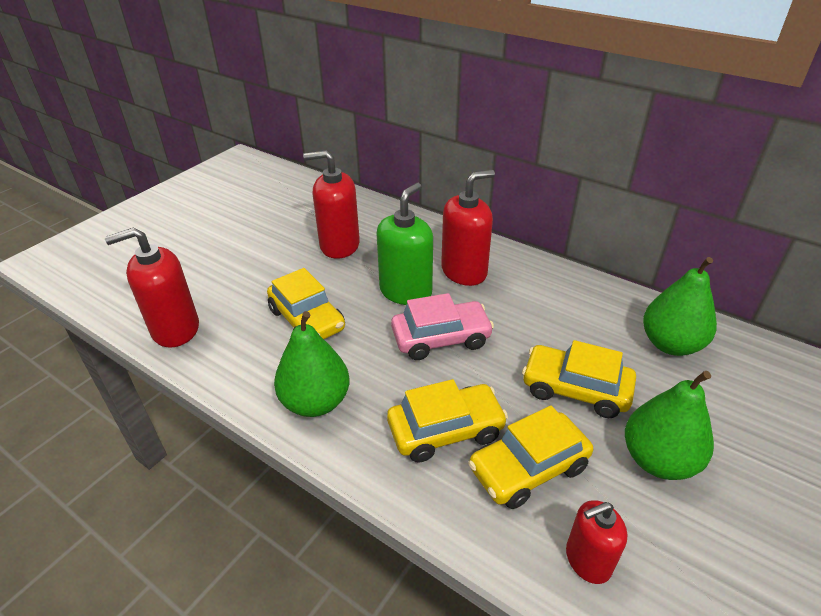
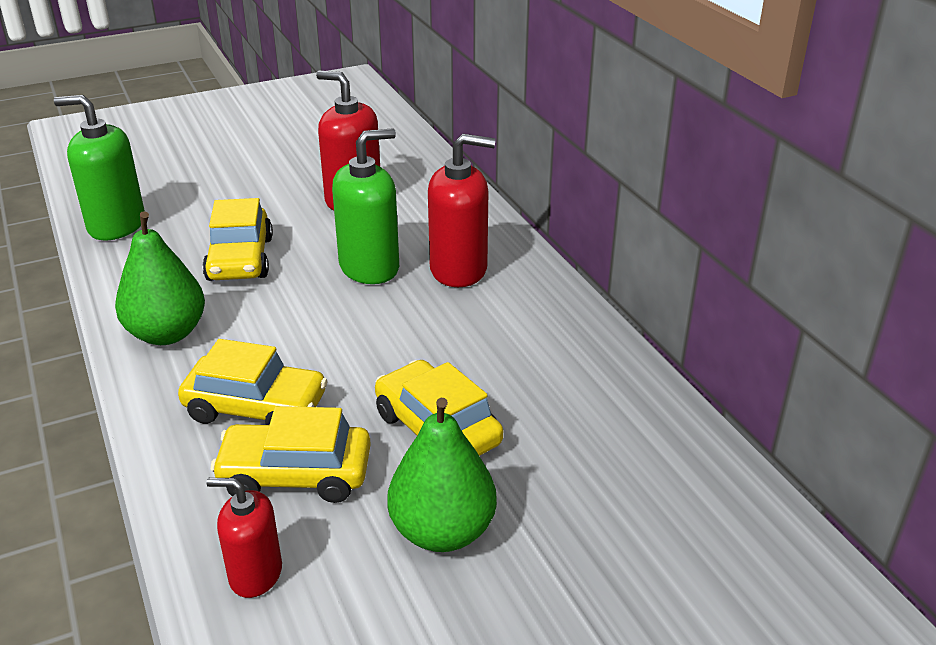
camera: 30 degrees right, 5 degrees down
red soap dispenser [104,227,199,348] -> green soap dispenser [54,95,145,240]
pink car [391,293,494,360] -> none
green pear [643,257,717,356] -> none

